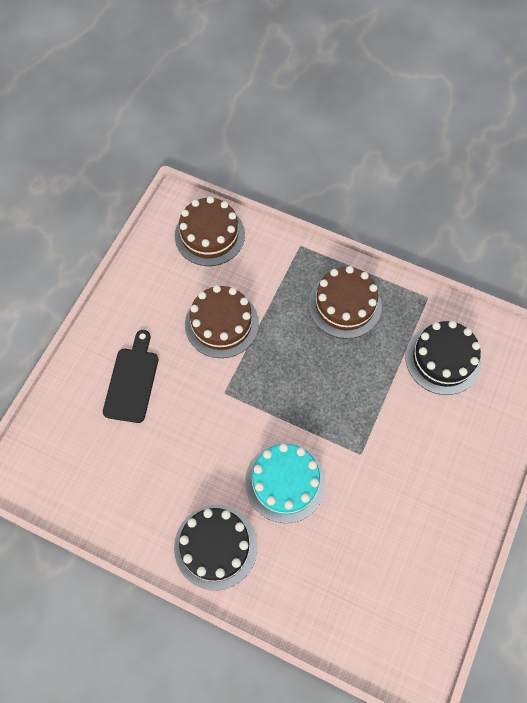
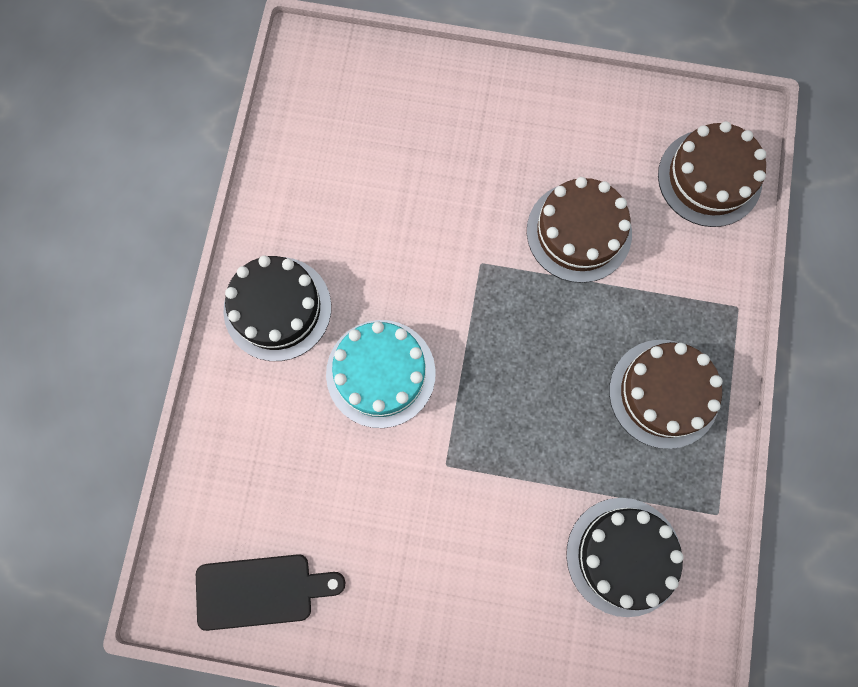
camera: 75 degrees right, 10 degrees up
black cutting board [103,330,158,423] -> black cutting board moved to [196,554,345,631]

